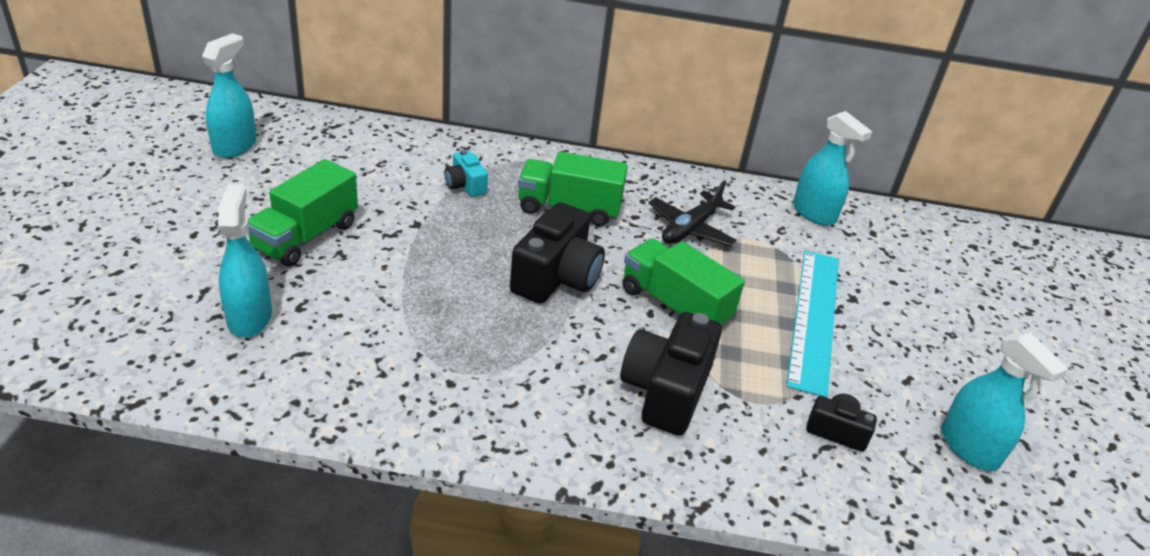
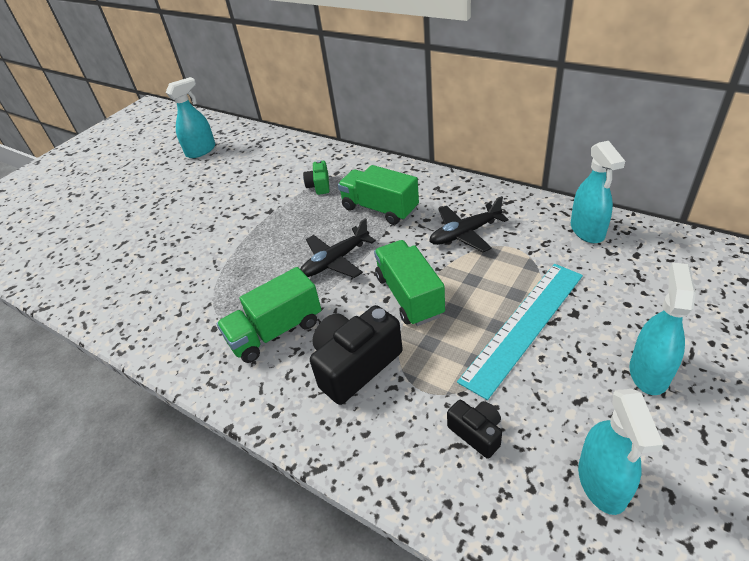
camera: 35 degrees right, 5 degrees up
turquoise spray bottle [218,184,272,338] -> turquoise spray bottle moved to [630,262,696,395]
green truck [248,159,358,267] -> green truck moved to [216,267,322,363]
turquoise camera [444,150,488,197] -> green camera [303,160,330,195]
black camera [510,203,605,304] -> black plane [300,218,376,278]

